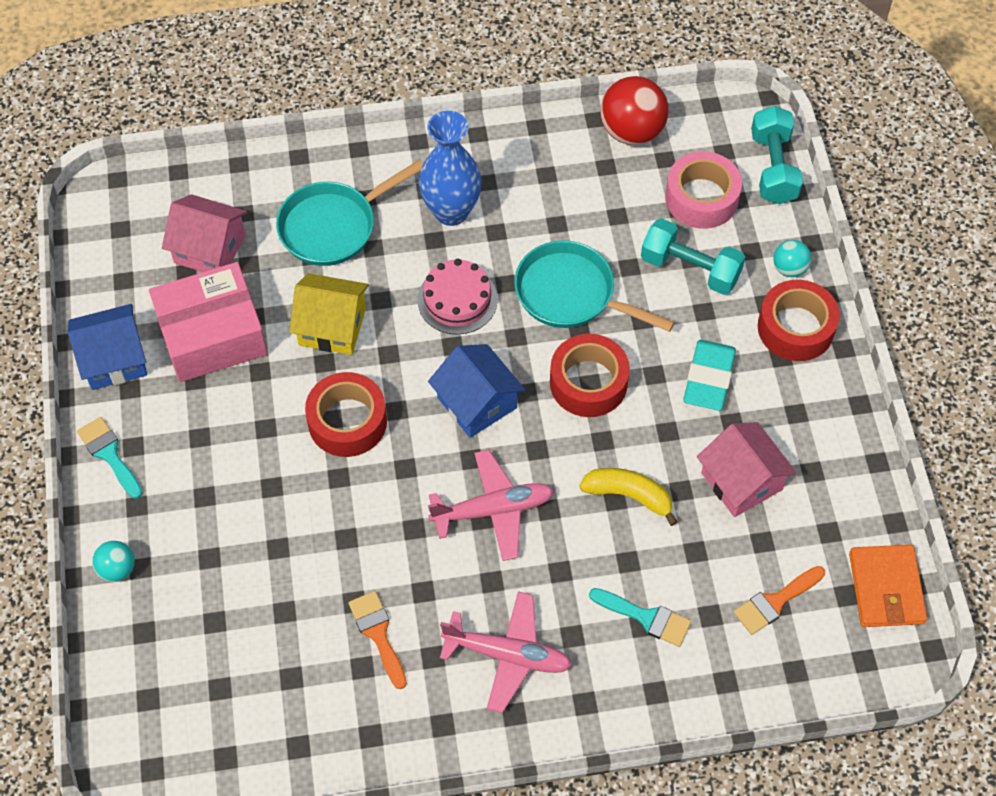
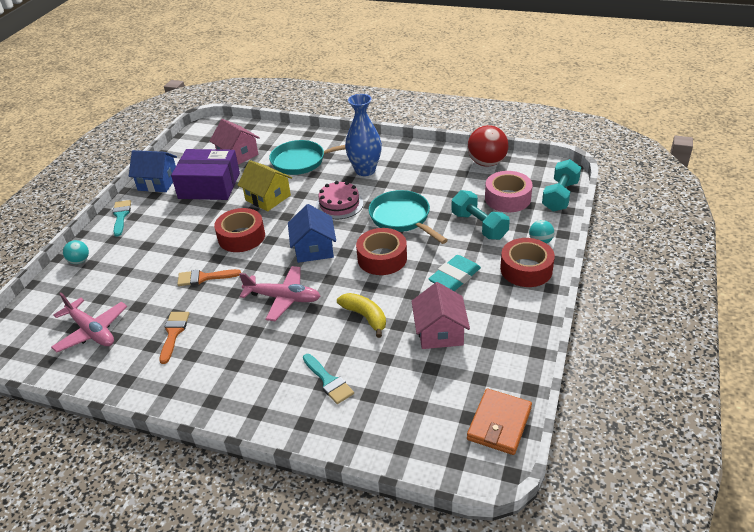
camera: 30 degrees right, 20 degrees down
pink box [149,262,268,382] -> purple box [171,149,240,200]
pink plane [440,591,572,713] -> pink plane moved to [51,293,127,353]
orange brush [734,566,825,635] -> orange brush moved to [177,269,241,286]

